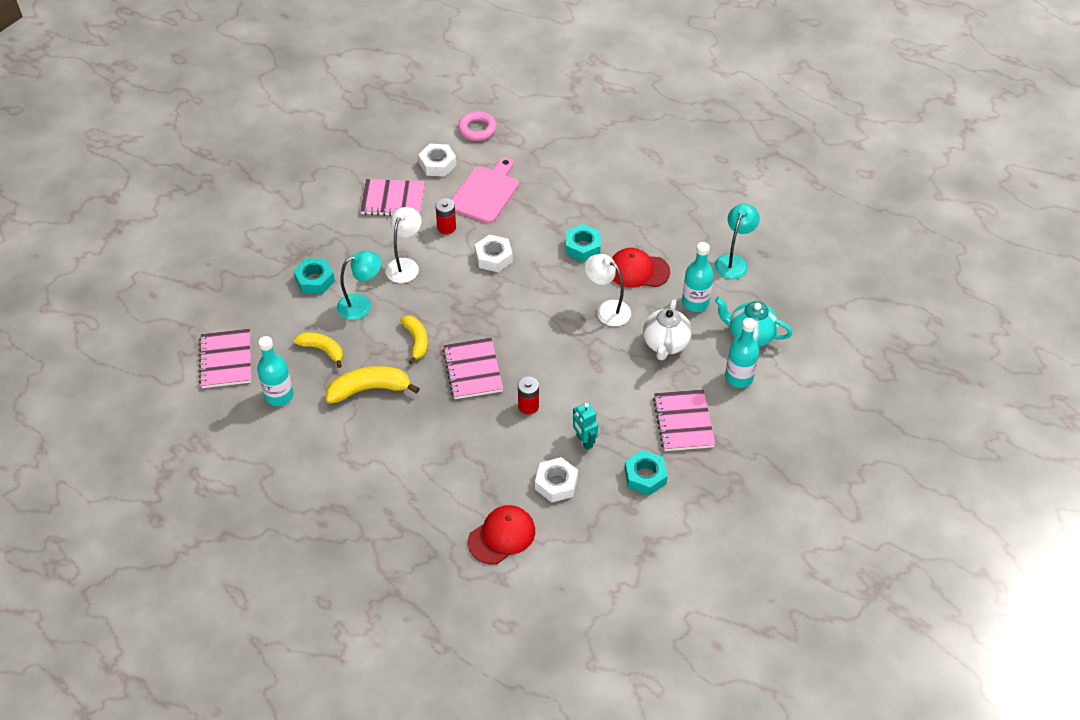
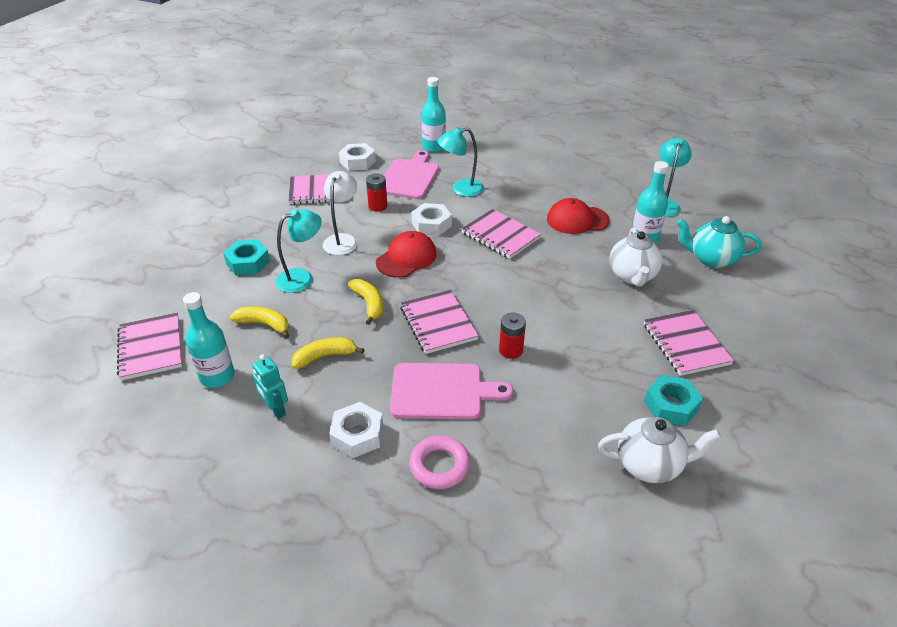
camera: 10 degrees left, 10 degrees down
yellow banana [326,366,420,403] -> yellow banana [291,337,364,369], size x0.67
pink ring [458,111,497,141] -> pink ring moved to [409,436,470,489]
red cap [468,505,535,565] -> red cap moved to [376,231,437,278]
white nut [535,457,578,503] -> white nut moved to [329,402,383,458]
turquoise nut [566,224,601,262] -> none
turquoise robot [573,402,598,450] -> turquoise robot moved to [252,354,288,419]
white lamp [585,254,631,326] -> none
turquoise bottle [725,318,759,388] -> turquoise bottle moved to [421,77,446,153]
none -> pink cutting board [390,363,513,419]
none -> turquoise lamp [437,127,484,197]
none -> pink notebook [461,209,541,259]
none -> white teapot [598,417,721,483]

